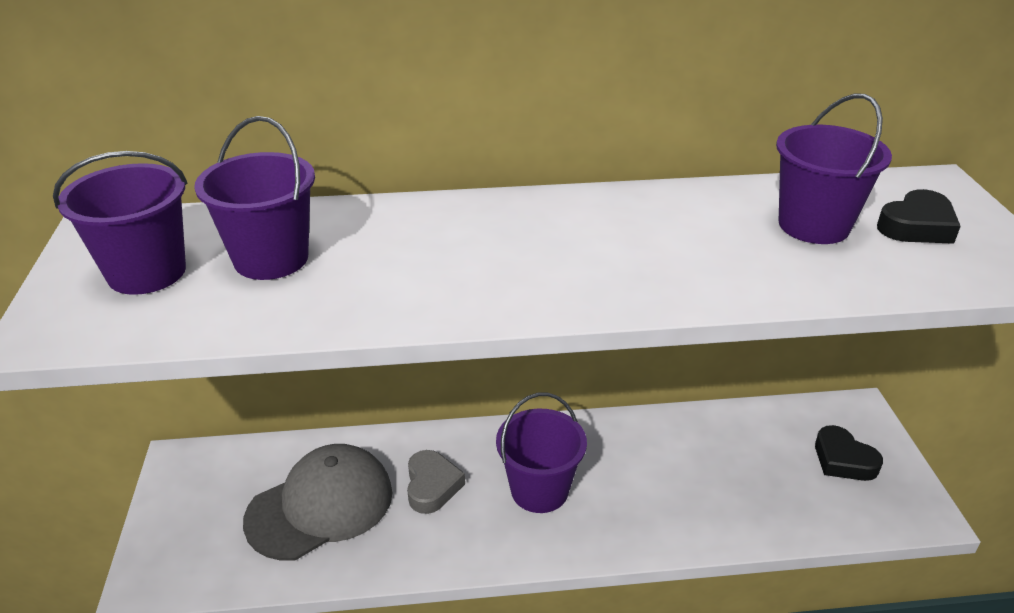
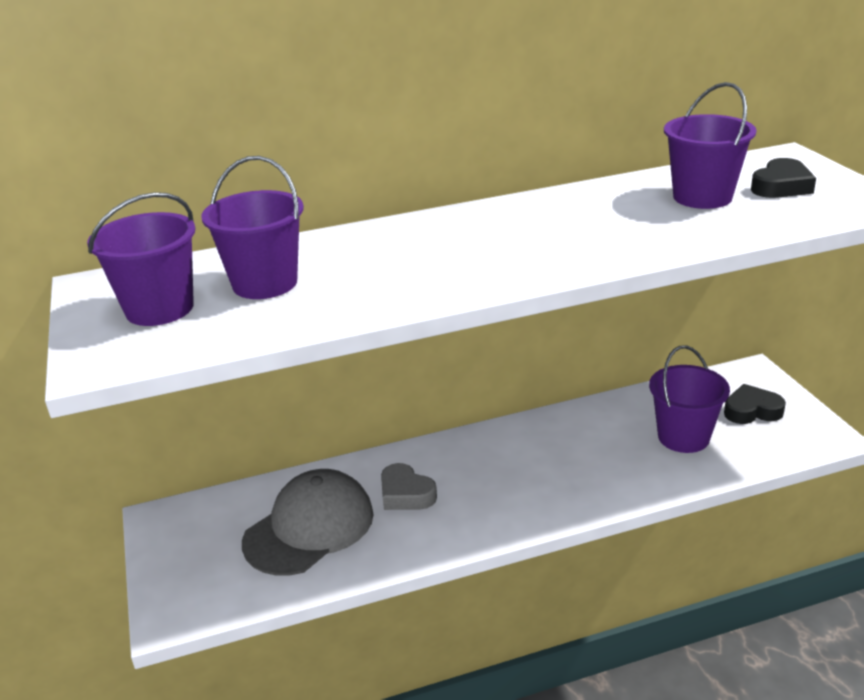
camera: 10 degrees left, 5 degrees down
grey heart [407,450,465,514] -> grey heart turned 150 degrees clockwise [381,463,437,510]
purple bucket [496,393,587,513] -> purple bucket moved to [649,345,730,453]
black heart [815,425,883,481] -> black heart turned 135 degrees clockwise [724,384,786,424]

